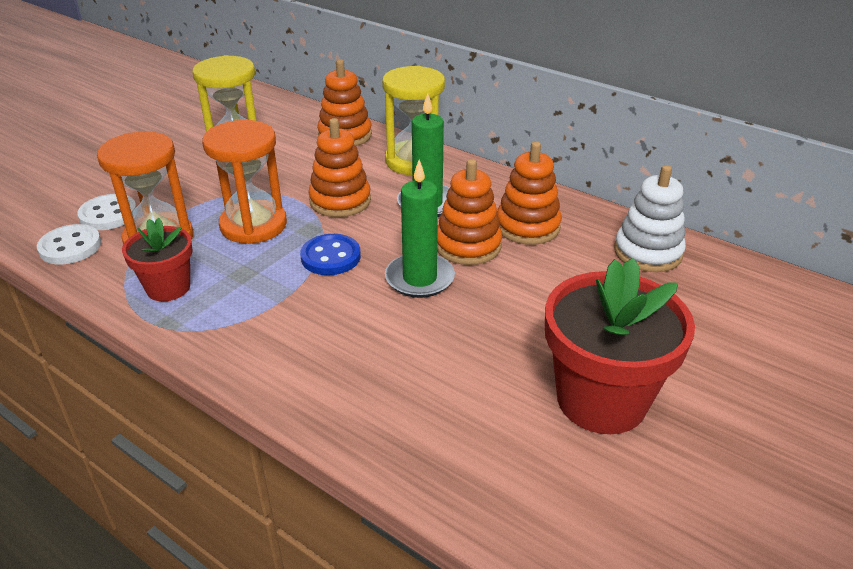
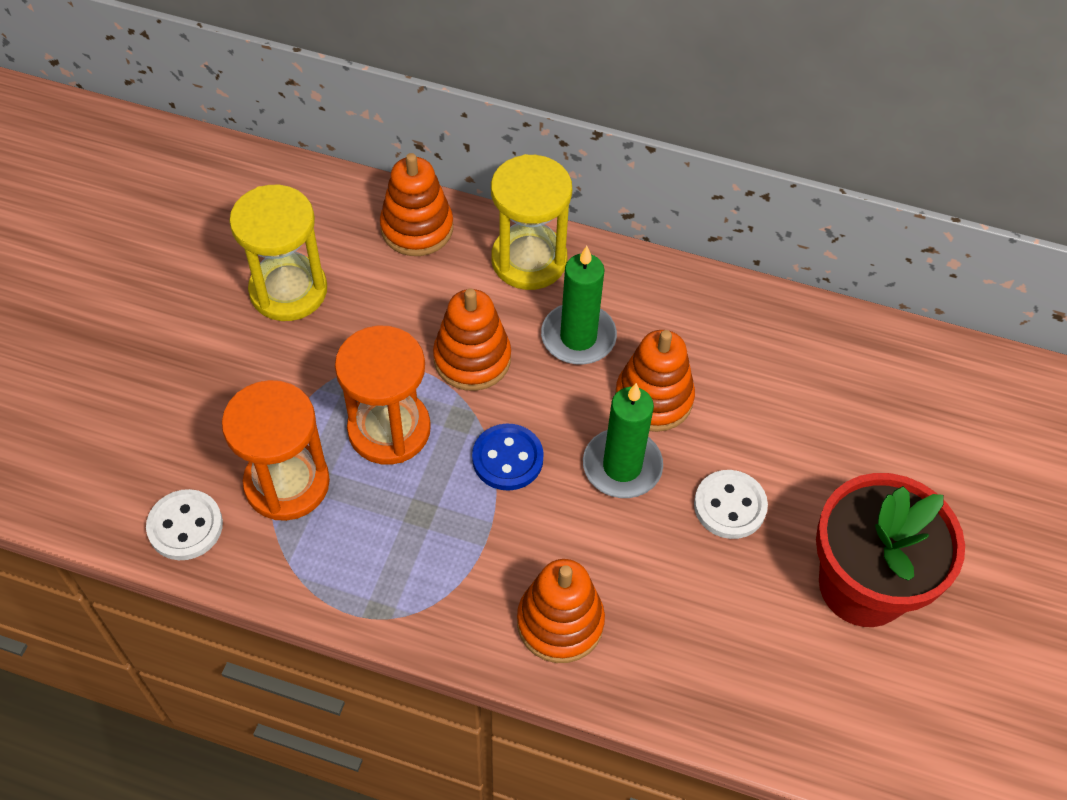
camera: 20 degrees left, 20 degrees up
white button [77,194,136,230] -> white button moved to [694,470,768,539]
red flower pot [122,218,193,301] -> none
orange stacking toy [497,141,562,245] -> orange stacking toy moved to [517,559,605,663]
white stacking toy [614,165,686,272] -> none

